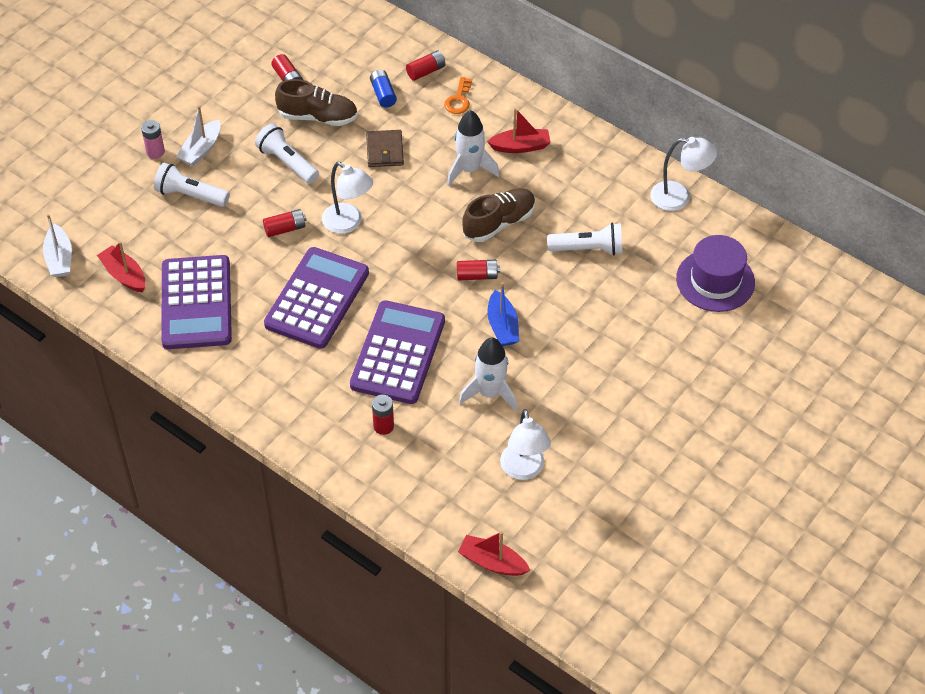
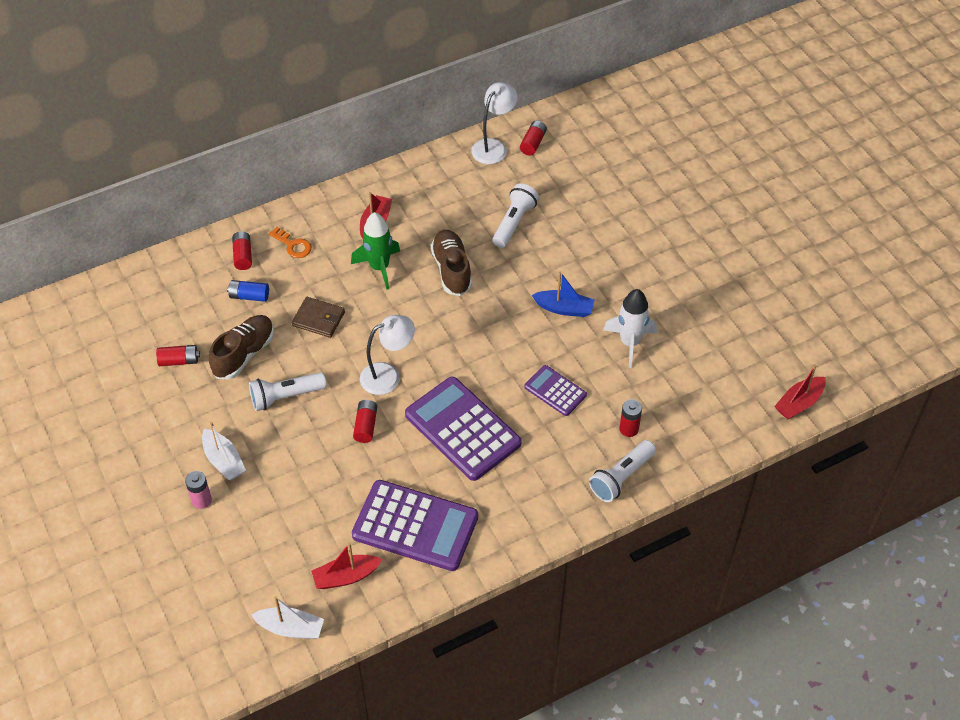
camera: 65 degrees left, 0 degrees up
white flashlight [154,162,230,207] -> white flashlight moved to [589,440,656,502]
purple calculator [350,300,445,404] -> purple calculator [524,365,587,416], size x0.53
white rocket [447,110,499,186] -> green rocket [351,212,400,289]
red battery [457,260,500,281] -> red battery moved to [520,120,547,156]
white lamp [500,409,551,480] -> none
purple hat [676,235,755,312] -> none

